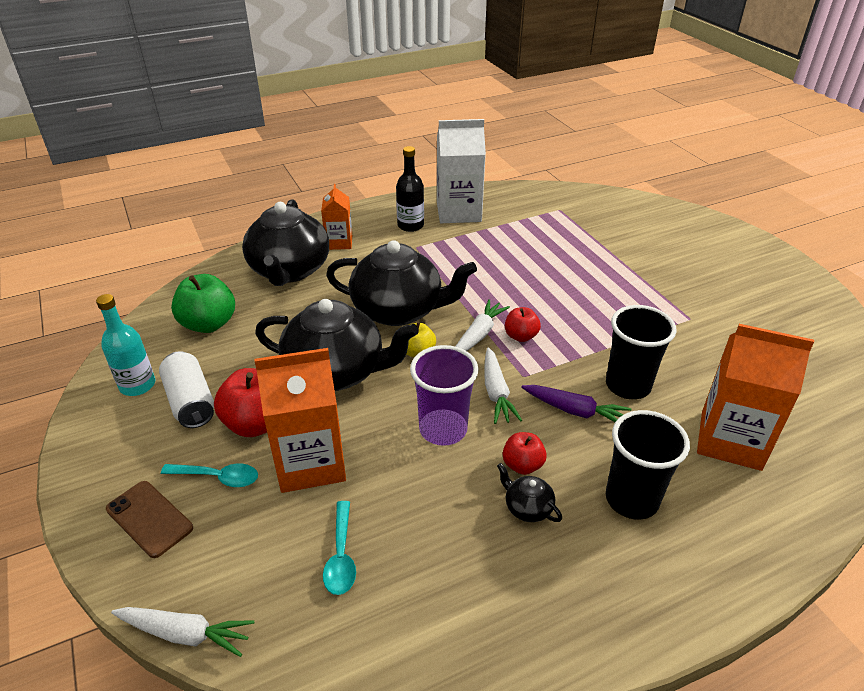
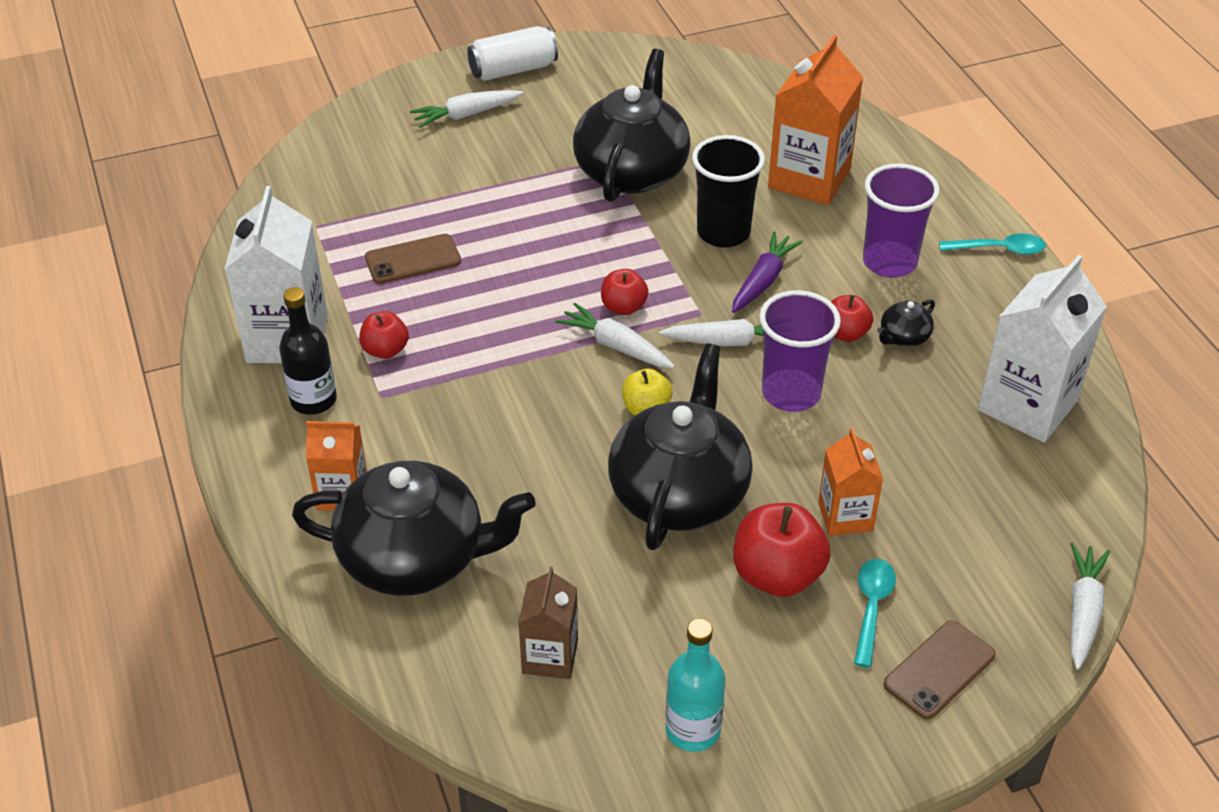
camera: 85 degrees left, 5 degrees up
white can [159,351,214,428] -> white can moved to [467,26,558,81]
green apple [171,274,235,333] -> brown carton [518,567,578,679]
orange carton [255,348,346,493] -> orange carton [818,428,883,536], size x0.57
turquoise spoon [323,501,356,595] -> turquoise spoon moved to [939,233,1046,255]
black teapot [326,240,477,326] -> black teapot moved to [573,49,691,202]
black cup [606,410,690,520] -> purple cup [863,164,940,278]
none -> red apple [359,311,409,359]
none -> brown phone [365,234,461,284]
none -> white carrot [410,90,523,128]
none -> white carton [978,255,1107,443]

